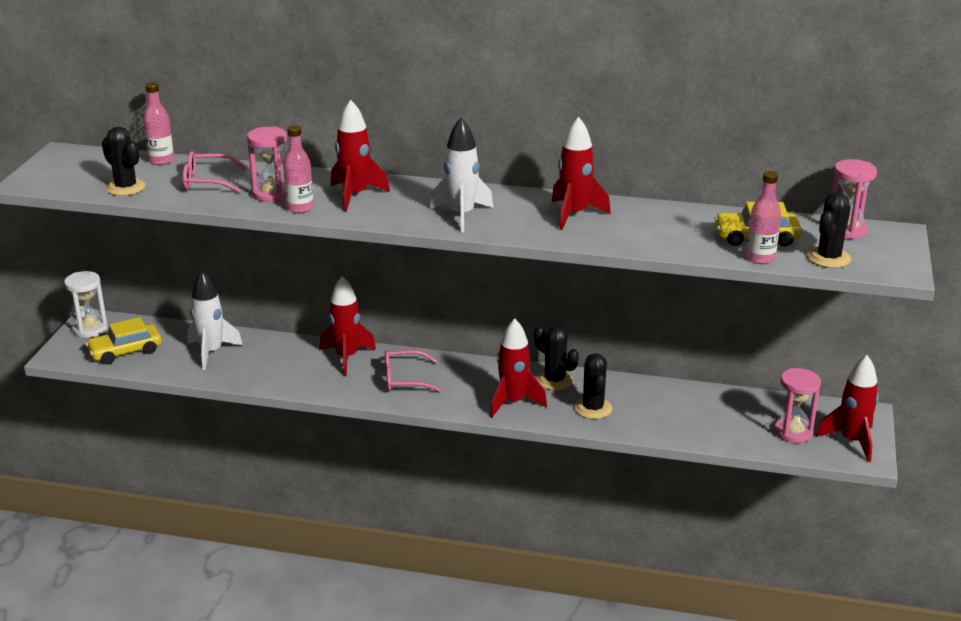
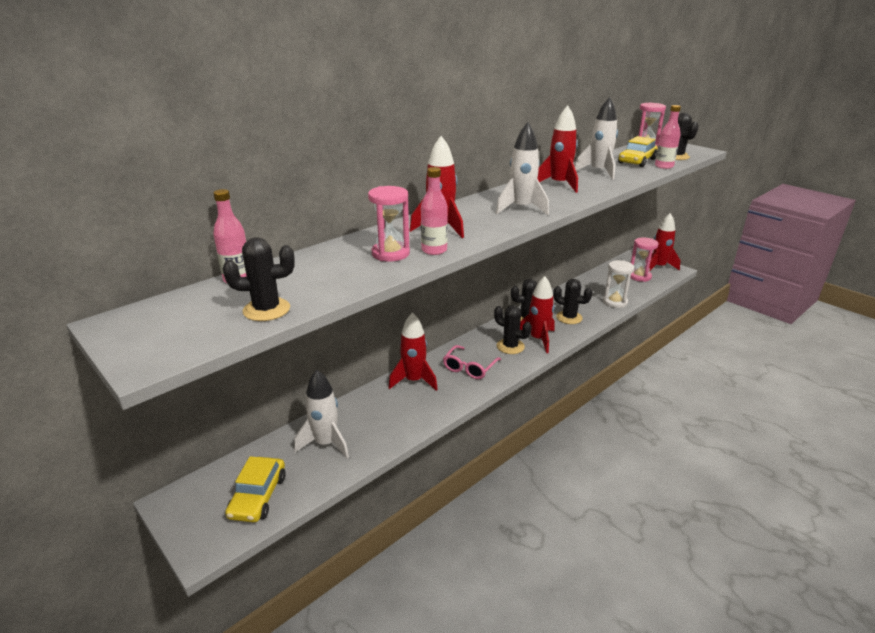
camera: 55 degrees left, 0 degrees up
white hourglass [64,271,108,338] -> white hourglass moved to [603,260,634,308]
pink glasses [183,151,247,193] -> none
none -> black cactus [494,305,532,354]
none -> white rocket [575,97,618,180]

